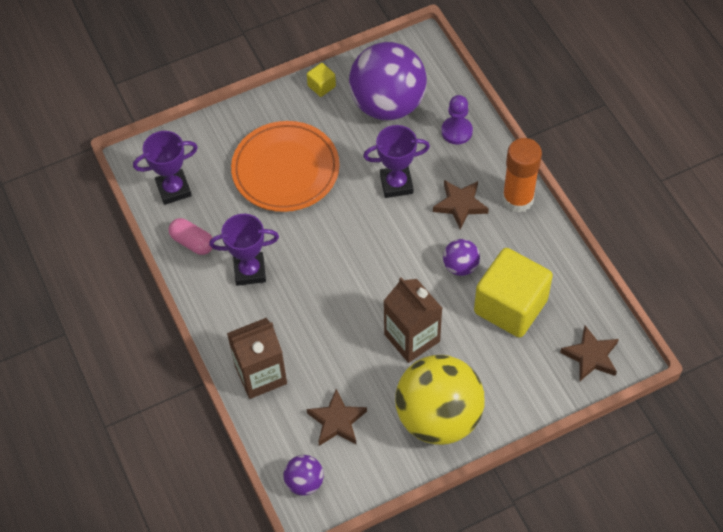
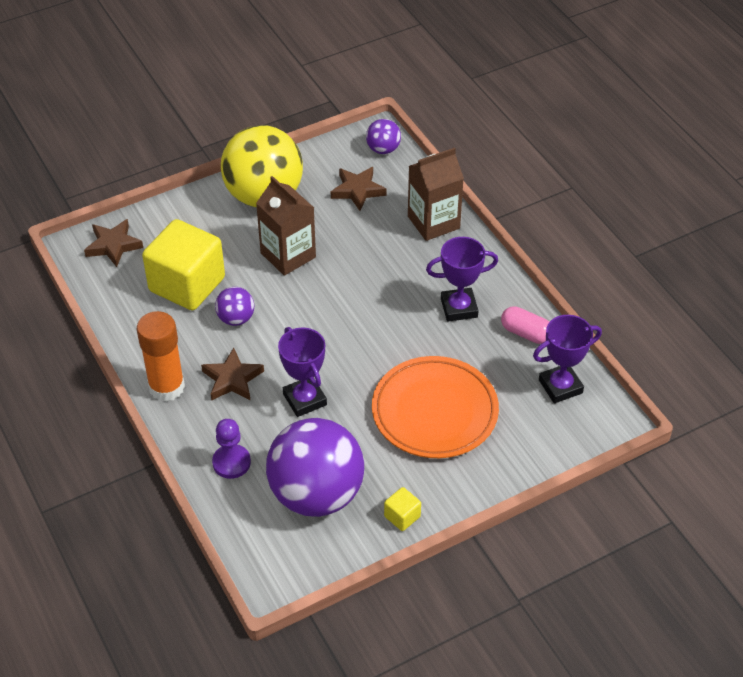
camera: 175 degrees right, 10 degrees down
purple trophy [363,125,430,198] -> purple trophy turned 75 degrees clockwise [278,327,327,417]

